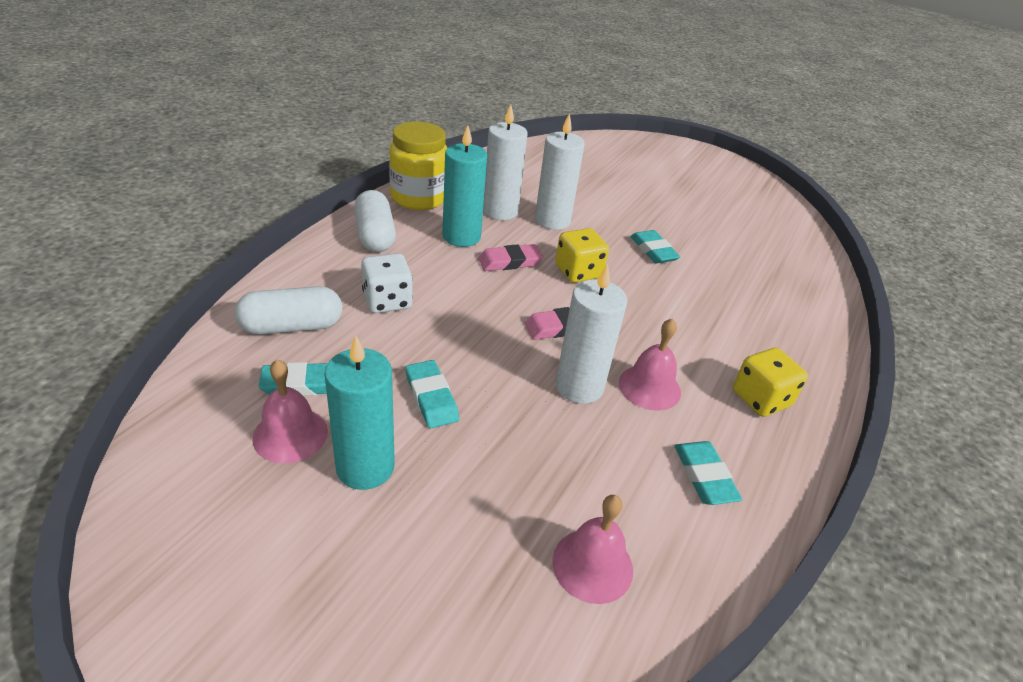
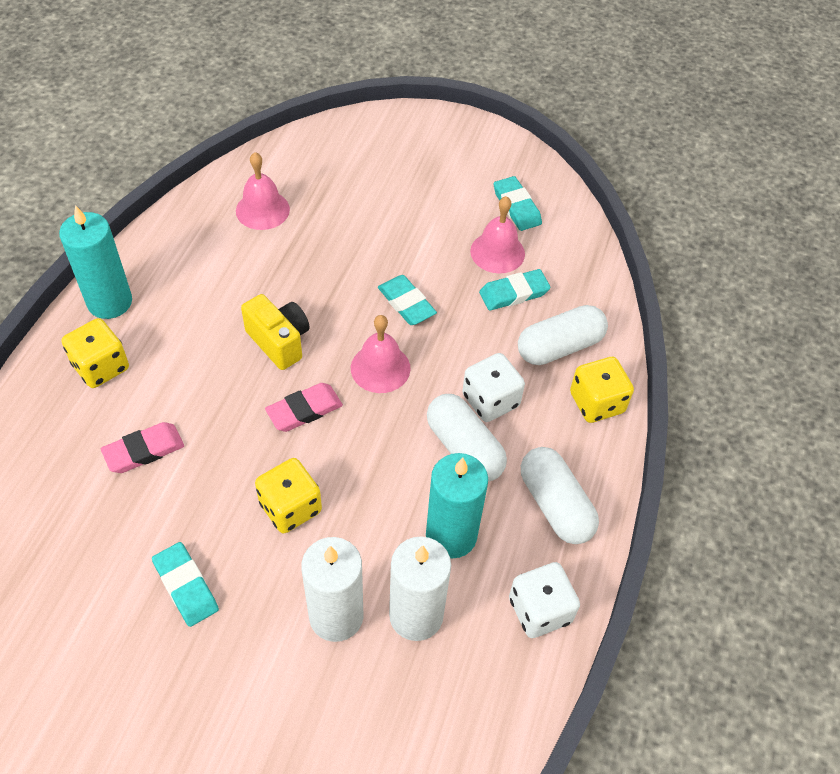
camera: 170 degrees right, 15 degrees up
turquoise candle [324,336,395,490] -> turquoise candle moved to [59,205,132,319]
yellow jar [389,121,448,210] -> white dice [509,562,580,638]
pink eraser [478,244,543,271] -> pink eraser moved to [101,422,184,473]
white candle [555,264,627,404] -> yellow camera [241,294,310,370]
pink bell [619,318,681,410] -> pink bell moved to [351,315,410,393]
turquoise eraser [674,441,742,505] -> turquoise eraser moved to [494,176,542,231]
none -> white capsule [427,394,507,482]
none -> yellow dice [570,357,634,423]

